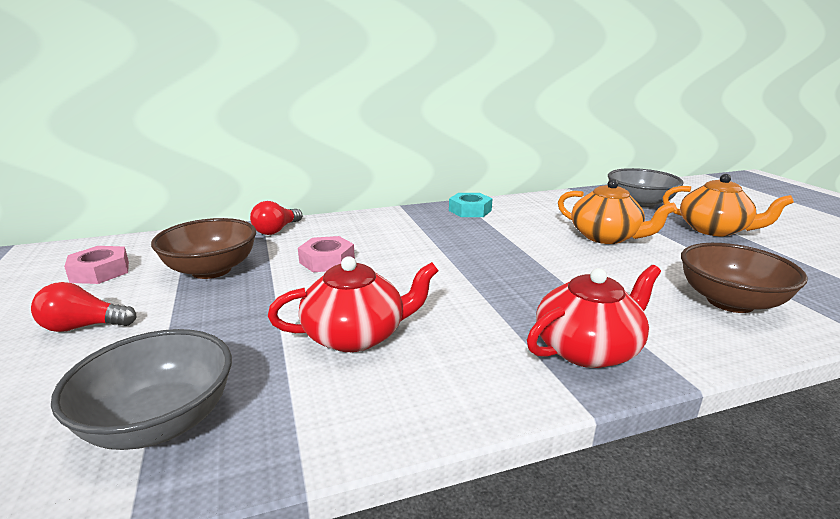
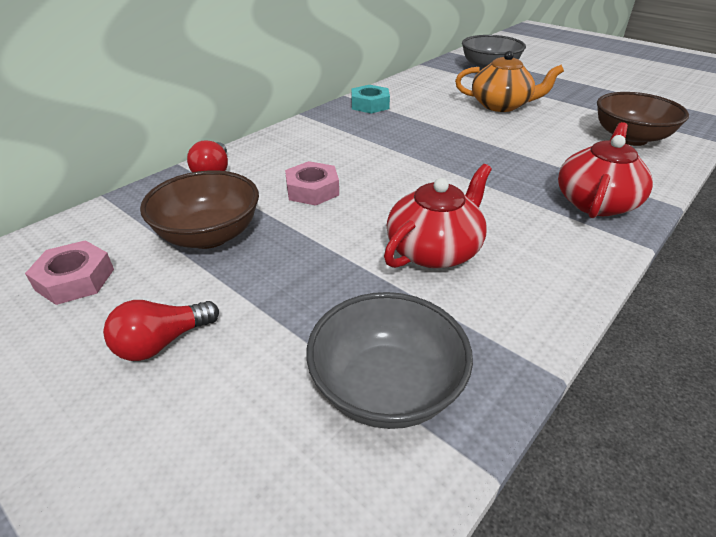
camera: 30 degrees left, 15 degrees up
orange teapot [663,174,794,237] -> none

